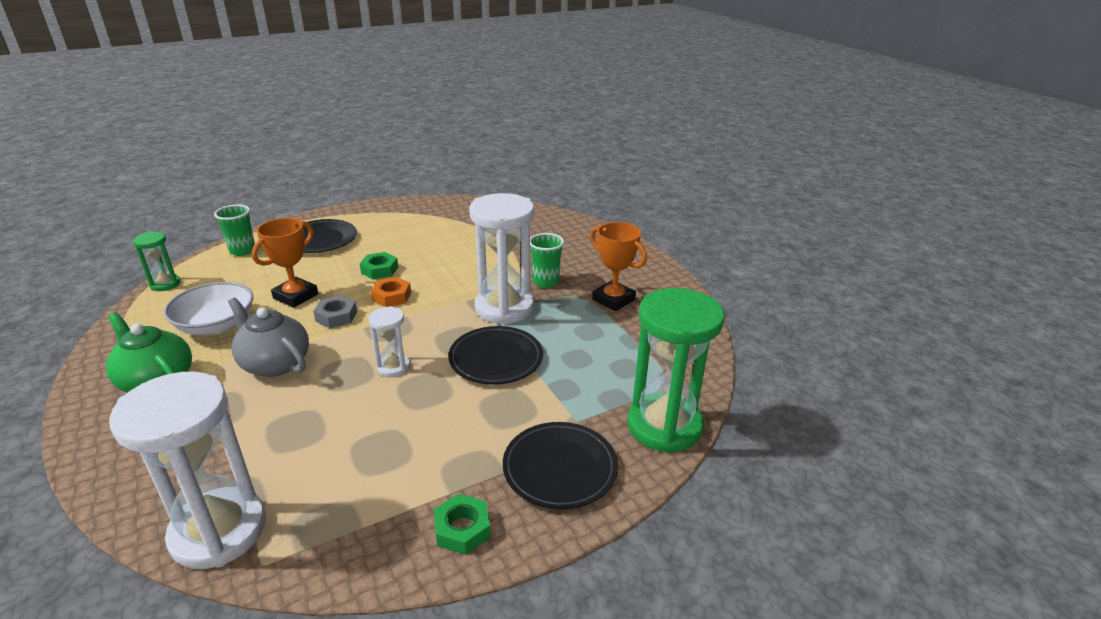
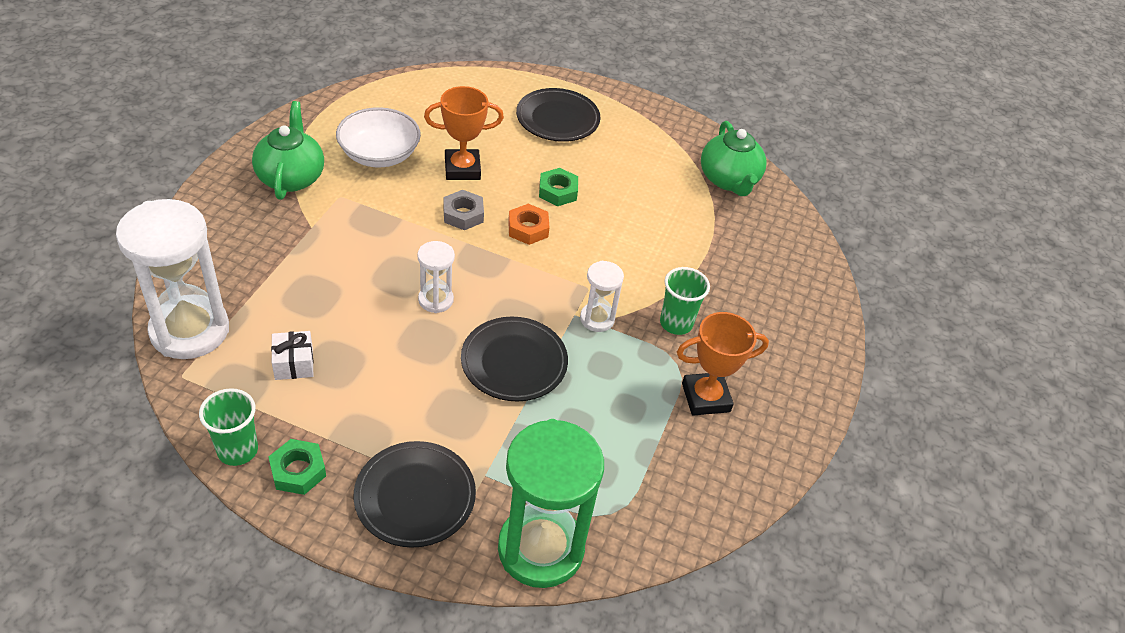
camera: 45 degrees right, 15 degrees up
green hourglass [133,231,180,291] -> none
green cup [214,204,255,256] -> green cup moved to [199,388,258,466]
grey teapot [228,298,309,377] -> none
white hourglass [469,193,534,325] -> white hourglass [580,261,624,332], size x0.49
orange trophy [590,222,647,311] -> orange trophy turned 75 degrees clockwise [677,312,769,416]
none -> white gift [271,331,314,380]
none -> green teapot [701,121,767,196]

